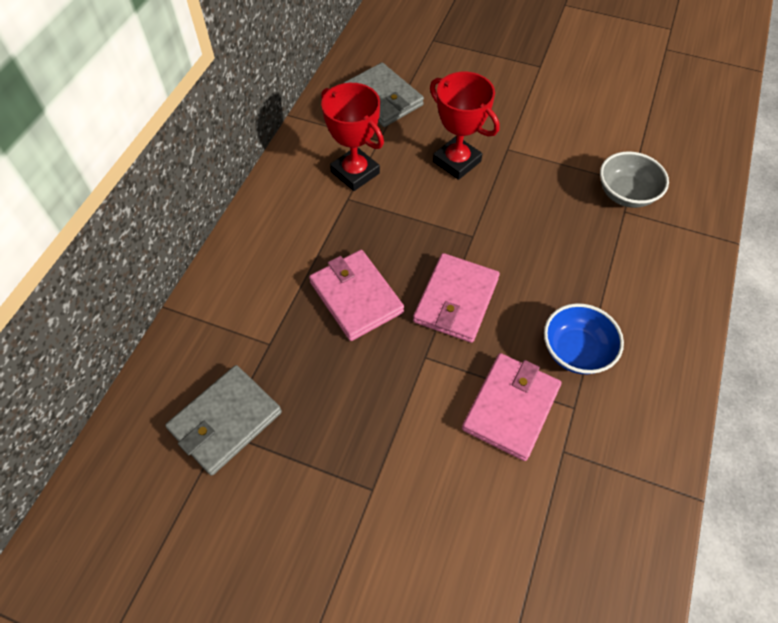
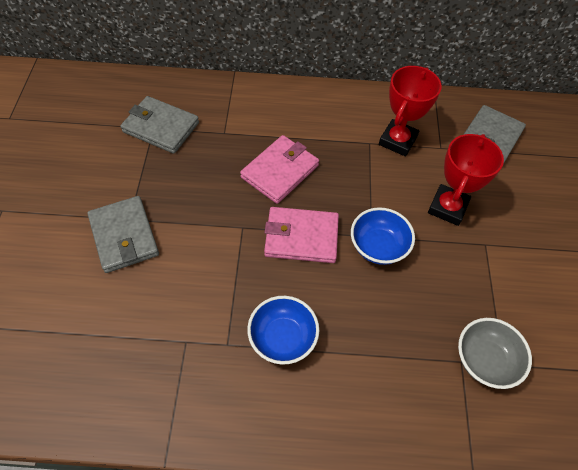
camera: 70 degrees right, 0 degrees up
pink wallet [462,353,561,461] -> none
none -> grey wallet [87,196,159,273]
none -> blue bowl [351,207,415,265]

